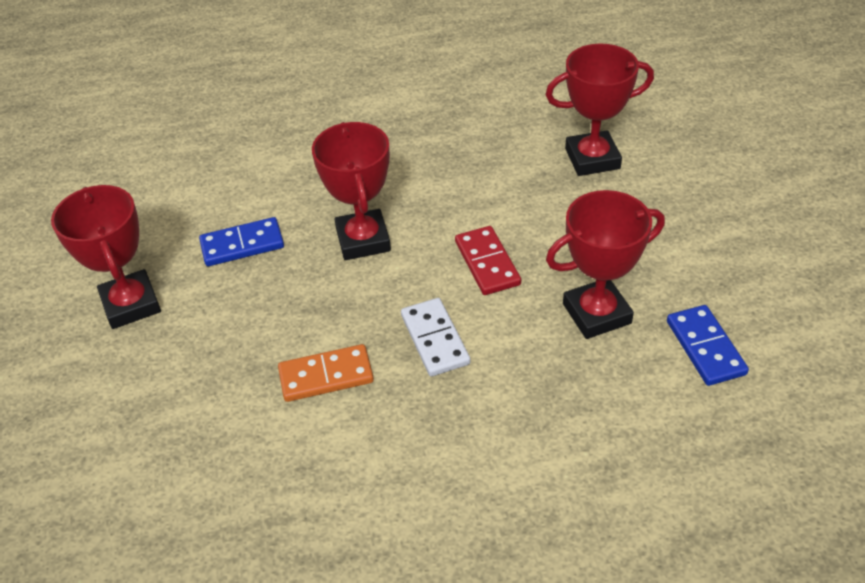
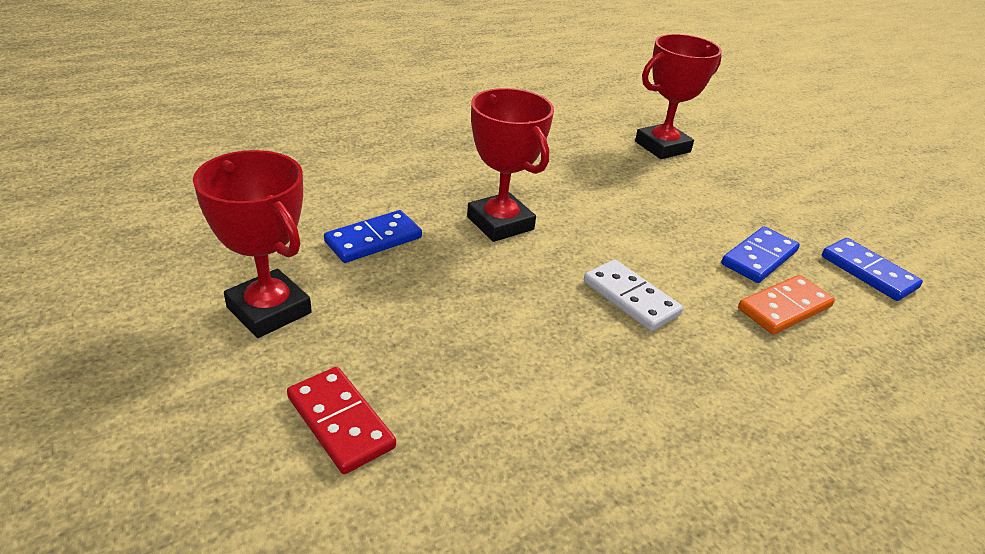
camera: 25 degrees left, 10 degrees down
orange domino [278,344,374,402] -> orange domino moved to [738,275,835,334]
red domino [455,226,521,295] -> red domino moved to [287,367,396,474]
red trophy [546,190,665,339] -> blue domino [721,227,800,283]

